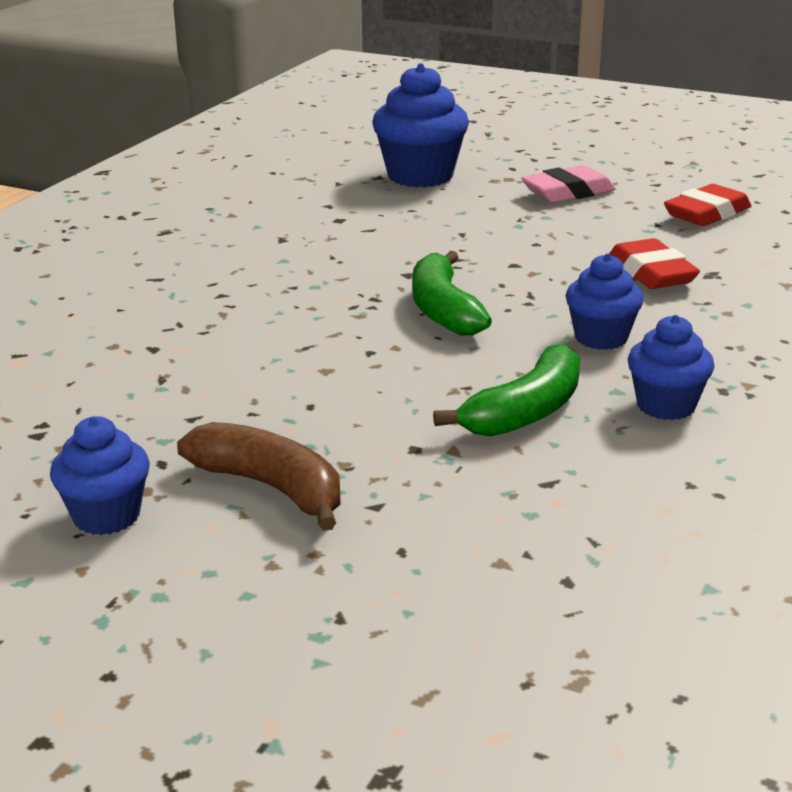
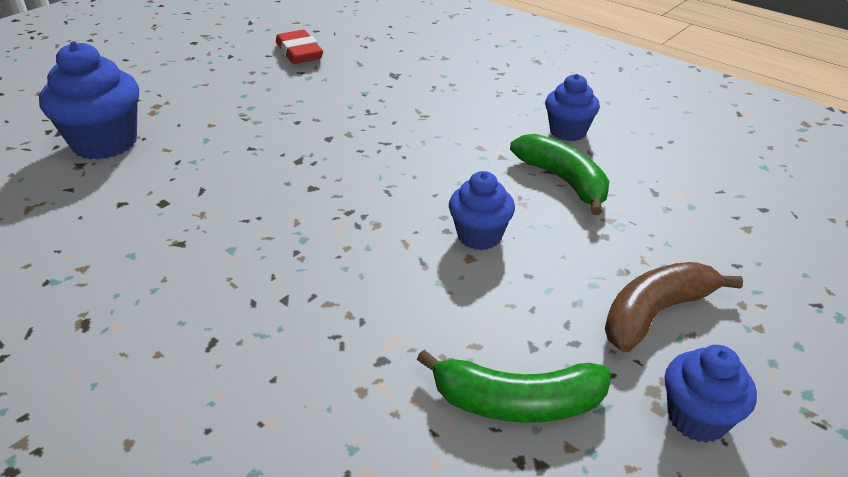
camera: 75 degrees left, 10 degrees up
green banana [412,251,492,336] -> green banana moved to [417,350,611,423]
pink eraser [521,165,616,203] -> none
blue cupcake [565,253,644,350] -> blue cupcake moved to [449,171,515,250]
red eraser [609,238,700,289] -> none

